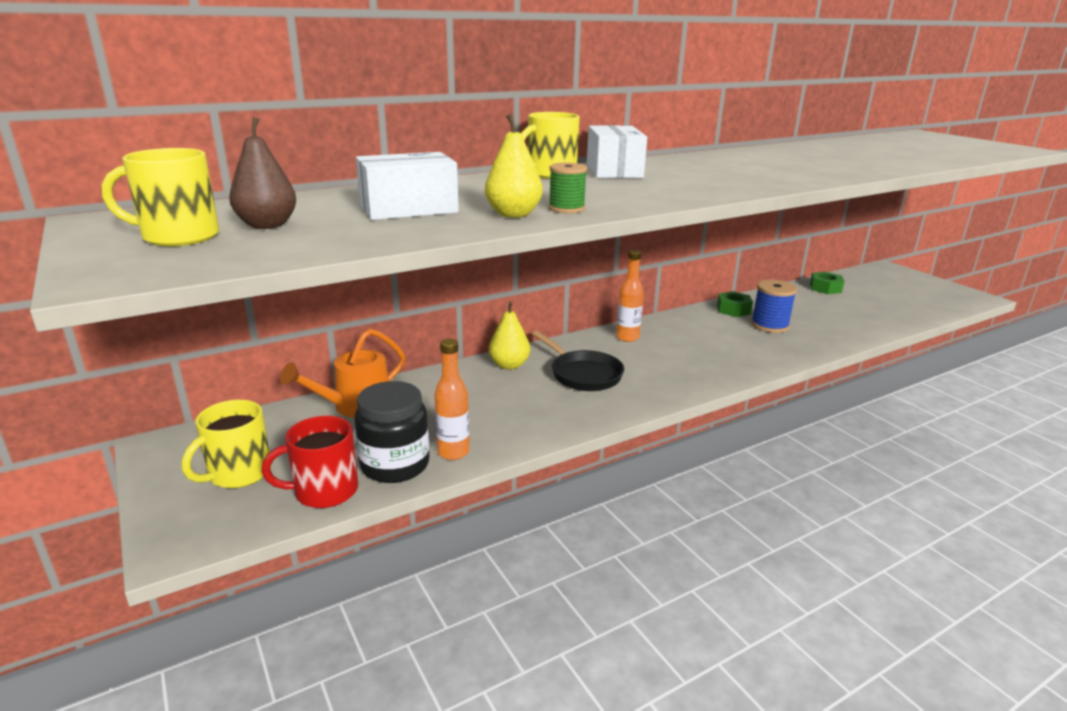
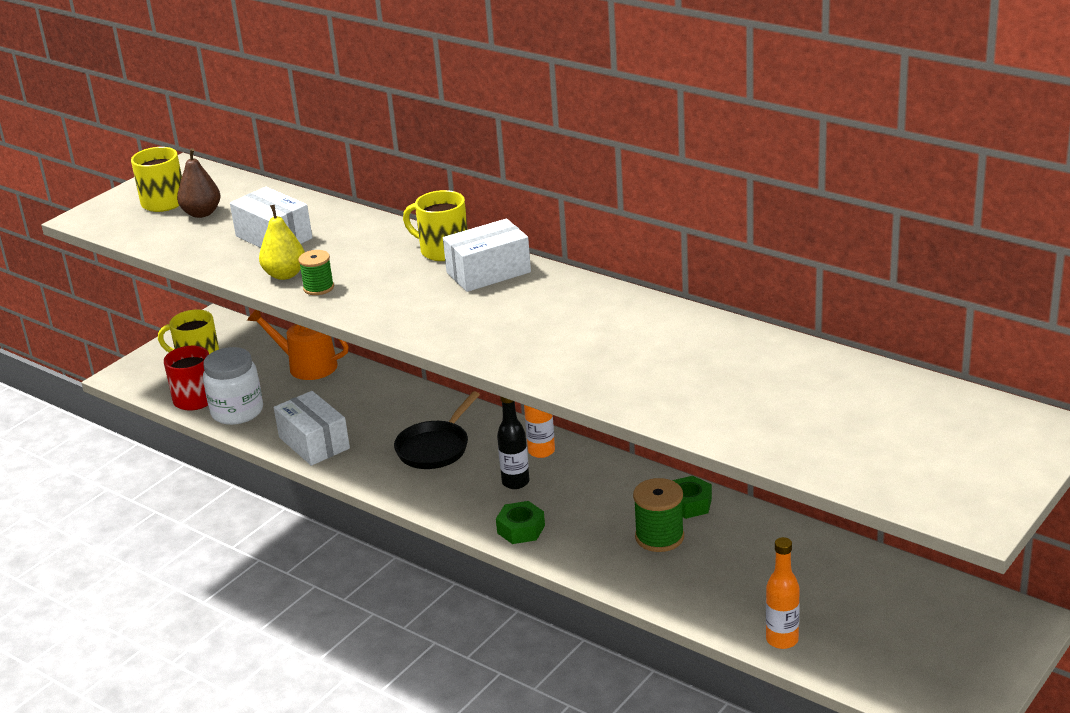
camera: 70 degrees right, 5 degrees up
black jar [354,381,430,483] -> white jar [203,347,263,425]
orange bottle [434,339,469,460] -> orange bottle moved to [766,537,800,649]
yellow pear [489,301,530,370] -> none
blue spool [751,280,797,333] -> green spool [633,478,684,552]
green nut [810,272,844,294] -> green nut moved to [496,501,545,544]
none -> white box [274,391,350,466]
none -> black bottle [497,396,529,489]

